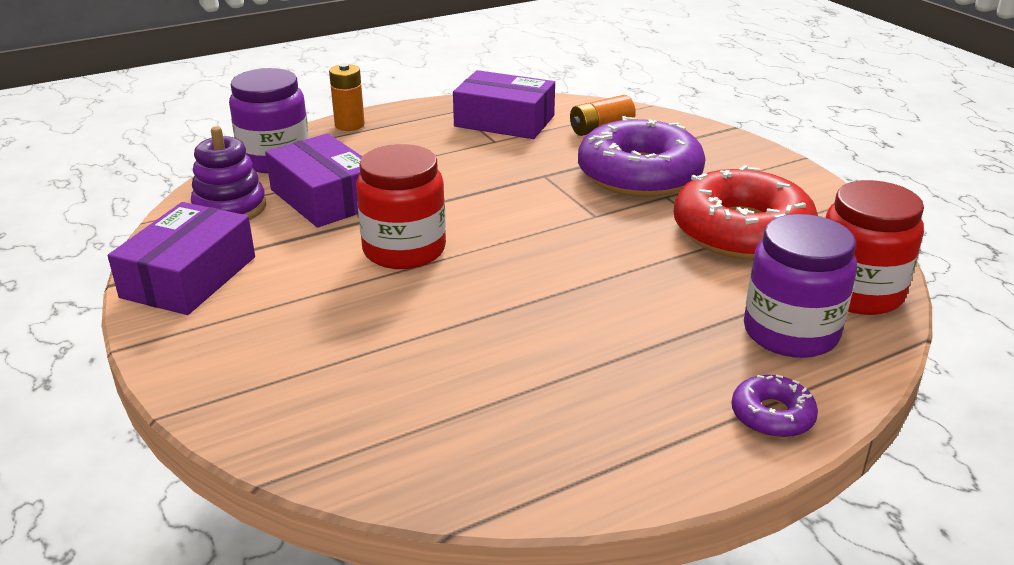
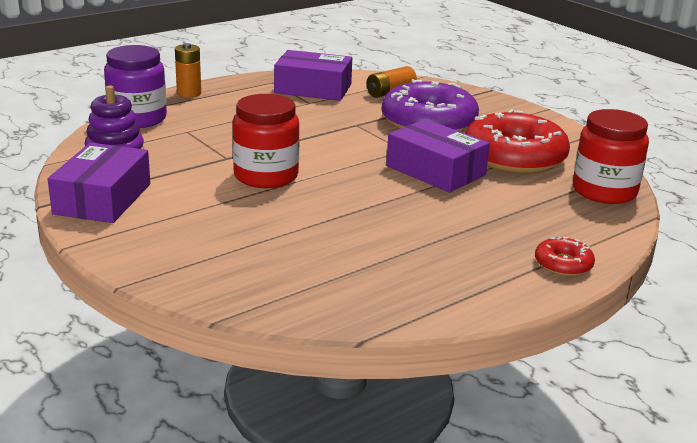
camera: 10 degrees left, 5 degrees down
purple box [265,133,363,228] -> purple box moved to [386,119,490,193]
purple donut [731,375,818,438] -> red donut [535,237,595,276]
purple jar [744,214,857,358] -> none

